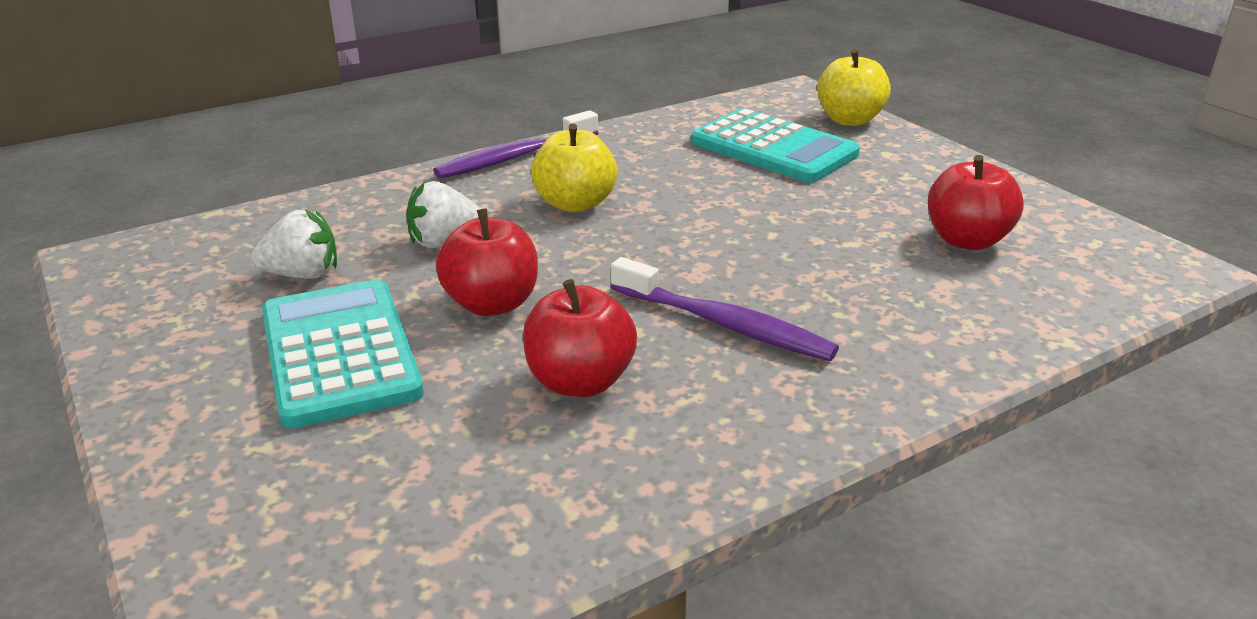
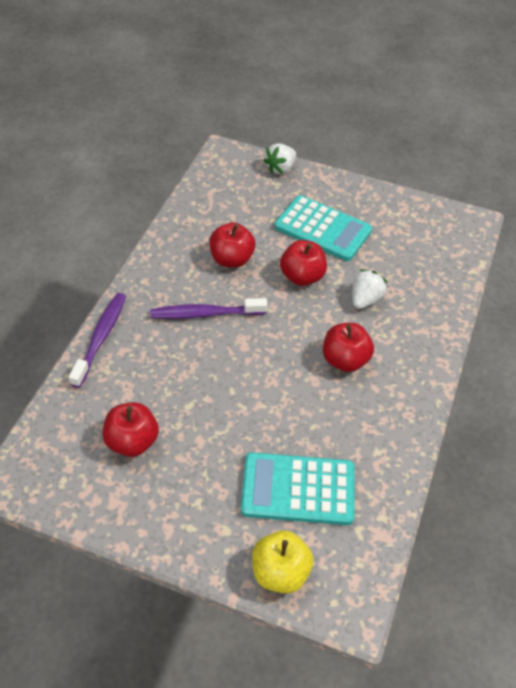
camera: 140 degrees right, 20 degrees up
white strawberry [251,209,337,279] -> white strawberry moved to [264,144,296,174]
purple toothbrush [433,110,599,179] -> purple toothbrush moved to [69,293,126,388]
yellow apple [531,124,617,213] -> red apple [323,323,374,372]

